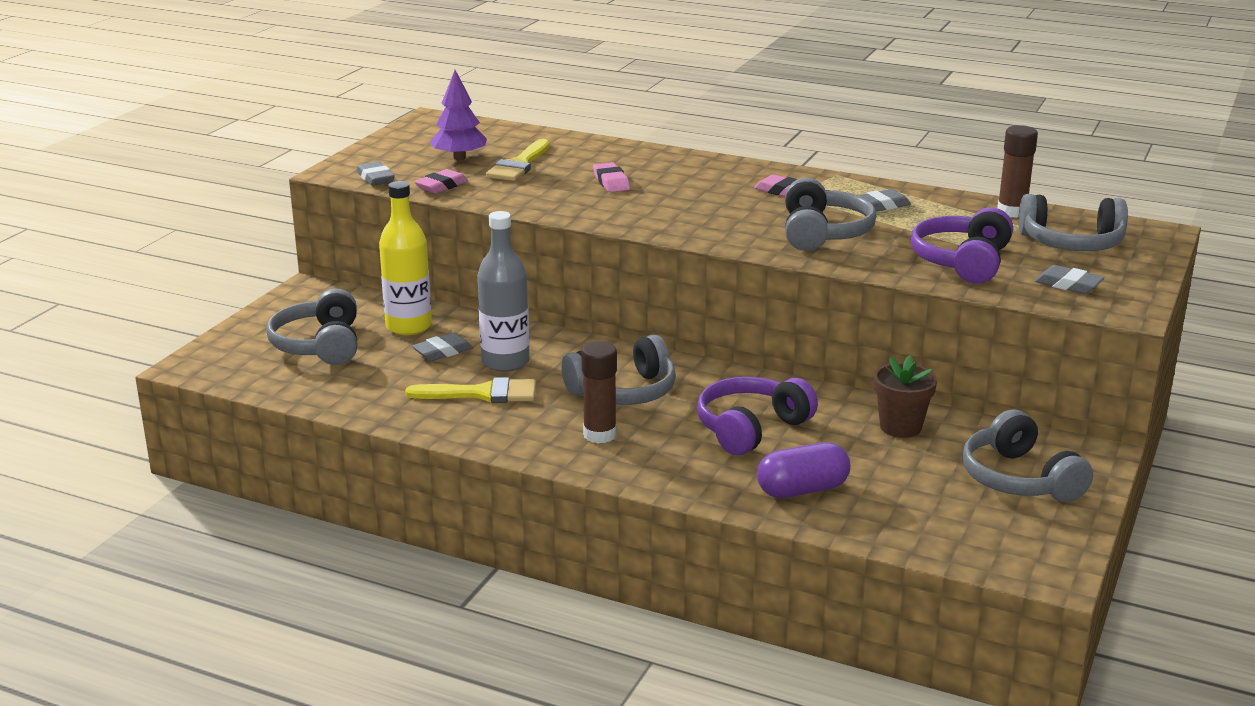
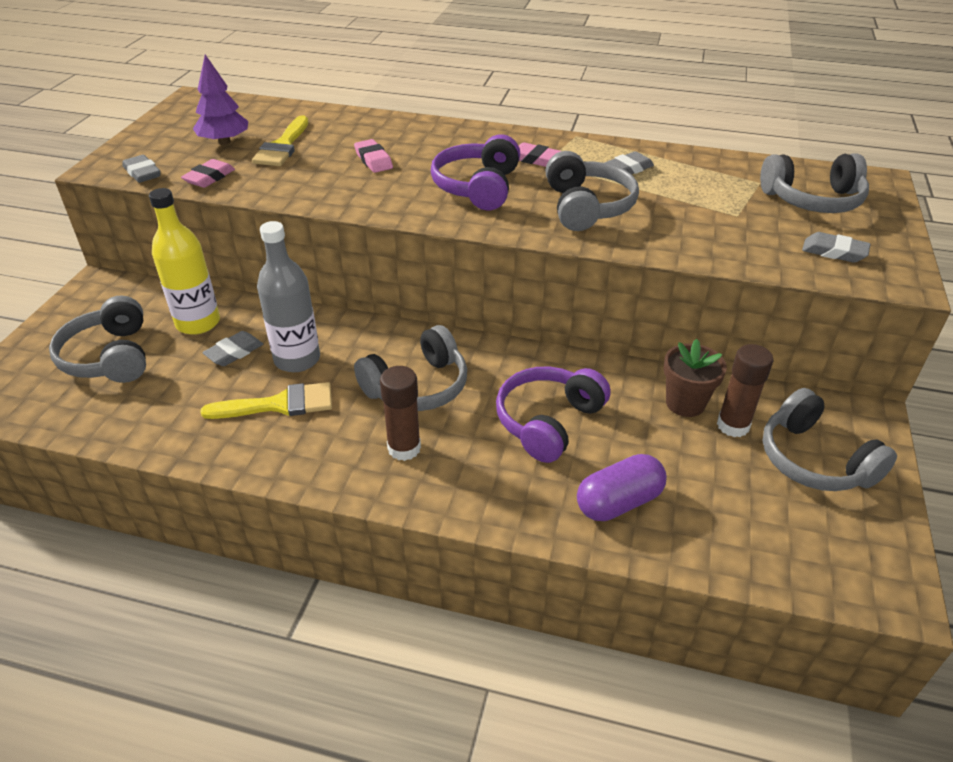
camera: 10 degrees left, 15 degrees up
purple headphones [911,207,1013,284] -> purple headphones moved to [431,134,520,210]
brown glue stick [997,125,1038,218] -> brown glue stick moved to [717,344,774,437]

